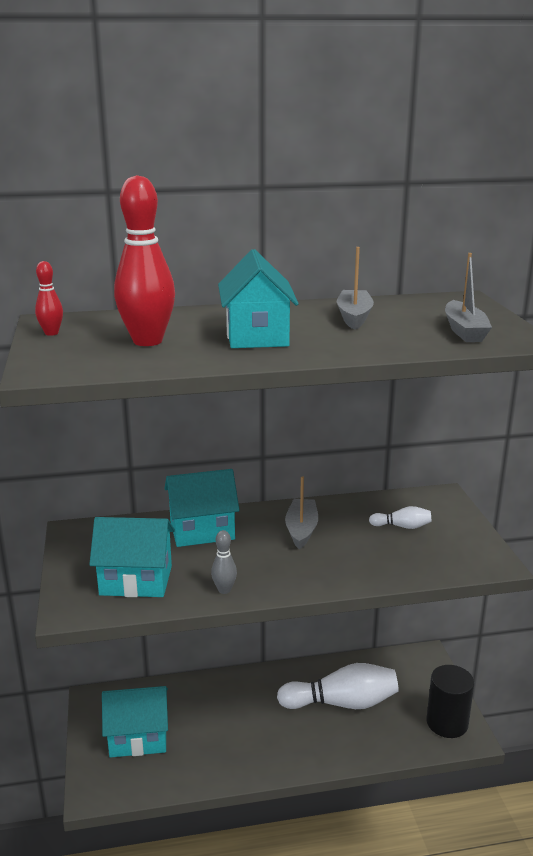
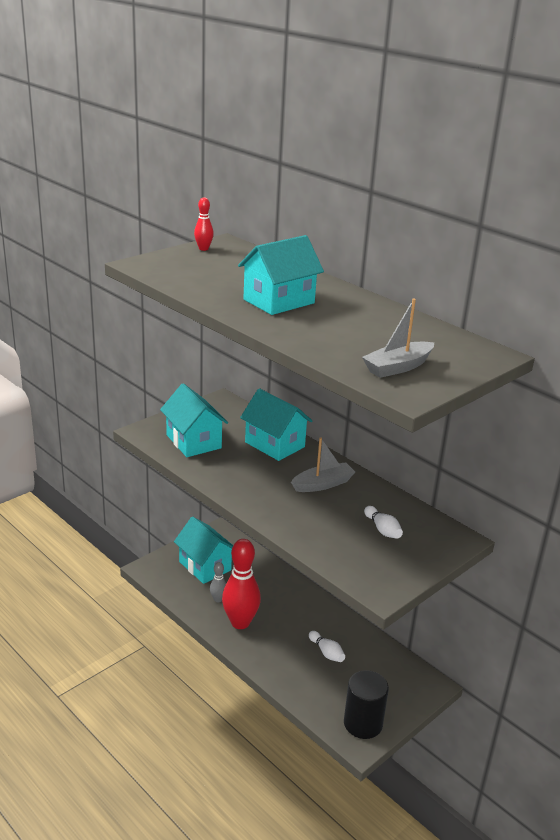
camera: 55 degrees right, 5 degrees up
red bowling pin [114,175,175,346] -> red bowling pin moved to [222,539,261,629]
grey bowling pin [211,530,237,594] -> grey bowling pin moved to [210,562,226,602]
white bowling pin [277,663,399,709] -> white bowling pin [309,631,345,662], size x0.47
grey boat [337,247,374,330] -> none

